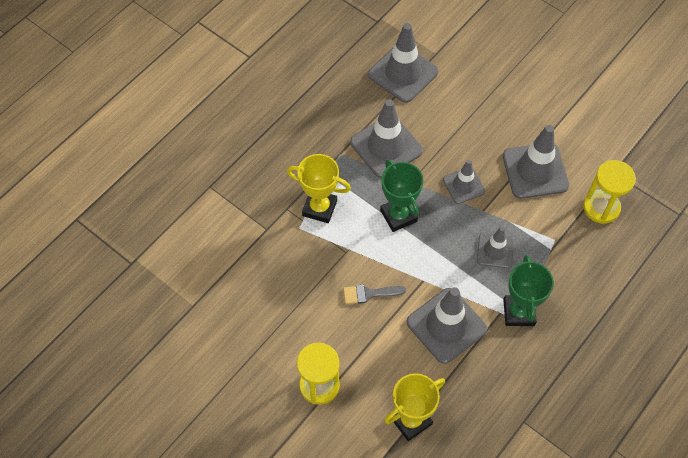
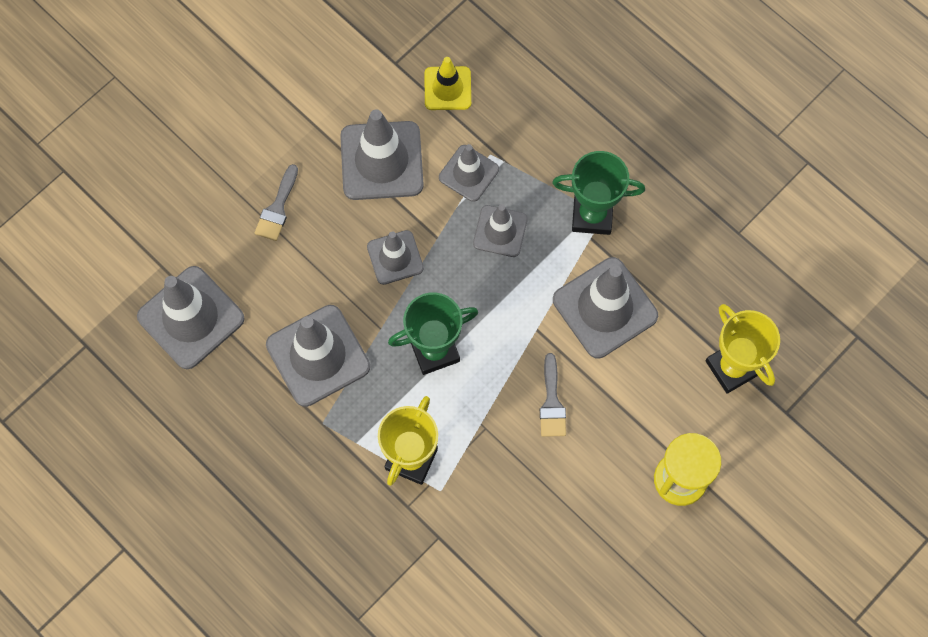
camera: 85 degrees left, 10 degrees up
yellow hourglass [583,160,636,224] -> yellow traffic cone [424,57,471,110]
none -> grey brush [255,164,298,241]
none -> grey traffic cone [439,144,499,202]

